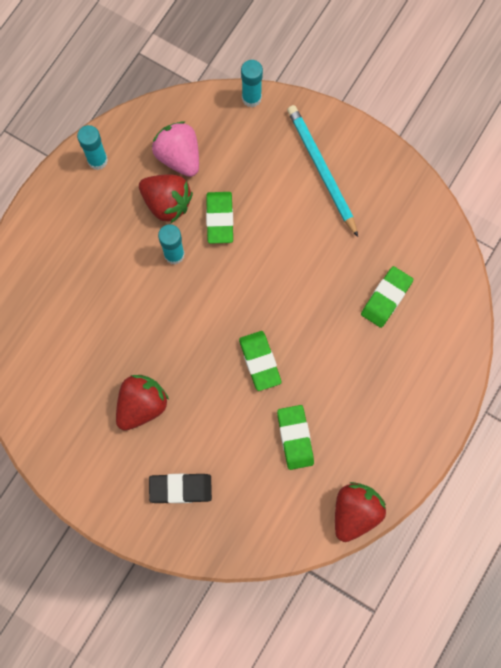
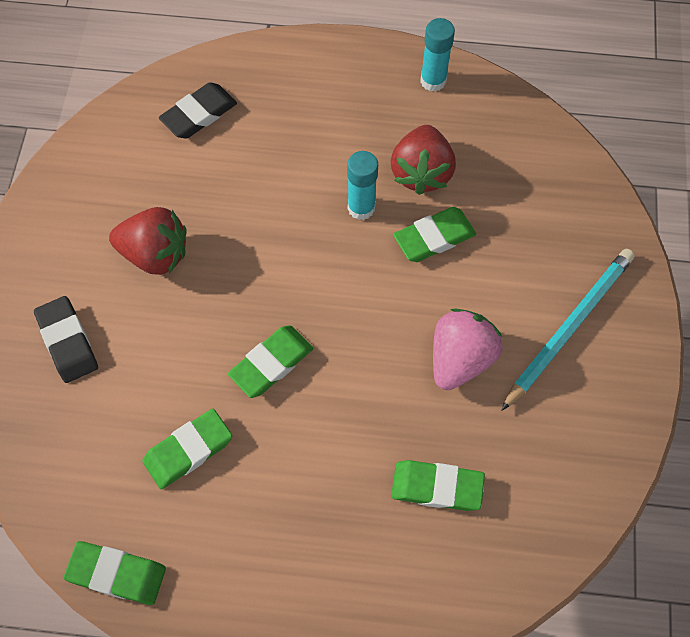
camera: 65 degrees right, 10 degrees down
pink strawberry [152,121,199,177] -> pink strawberry moved to [433,308,503,390]
turquoise glue stick [241,60,263,107] -> none
red strawberry [335,482,386,542] -> green eraser [64,541,166,605]
none -> black eraser [159,82,237,139]

